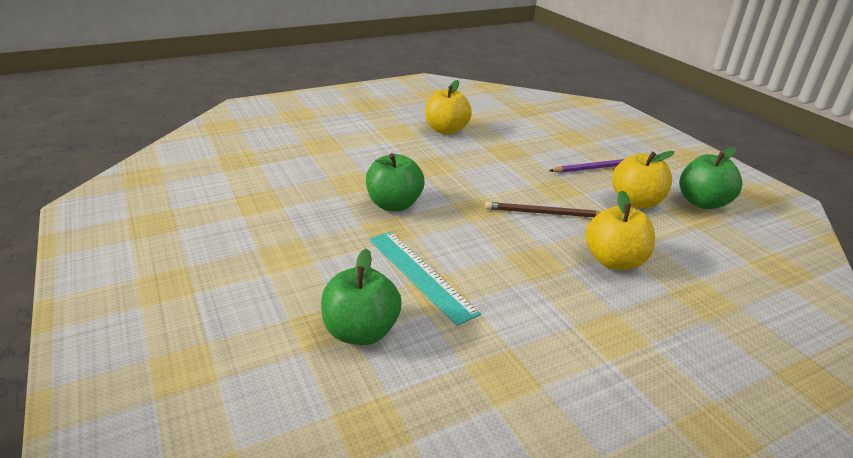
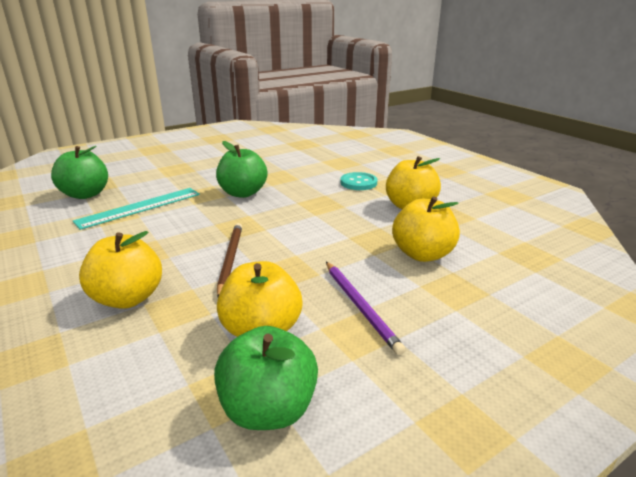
camera: 85 degrees right, 5 degrees down
none -> turquoise button [340,172,377,190]
none -> yellow apple [392,196,460,262]

